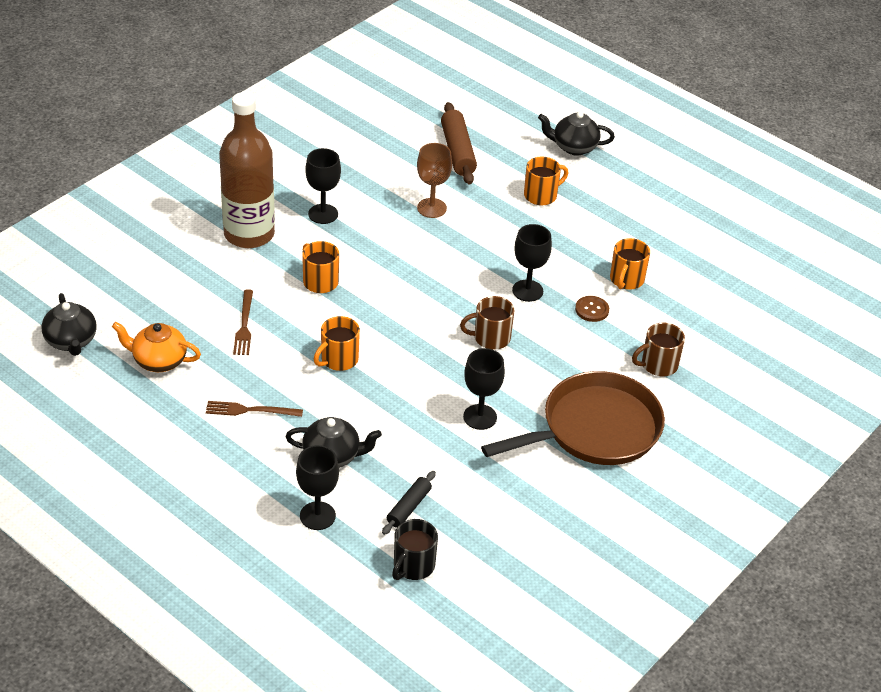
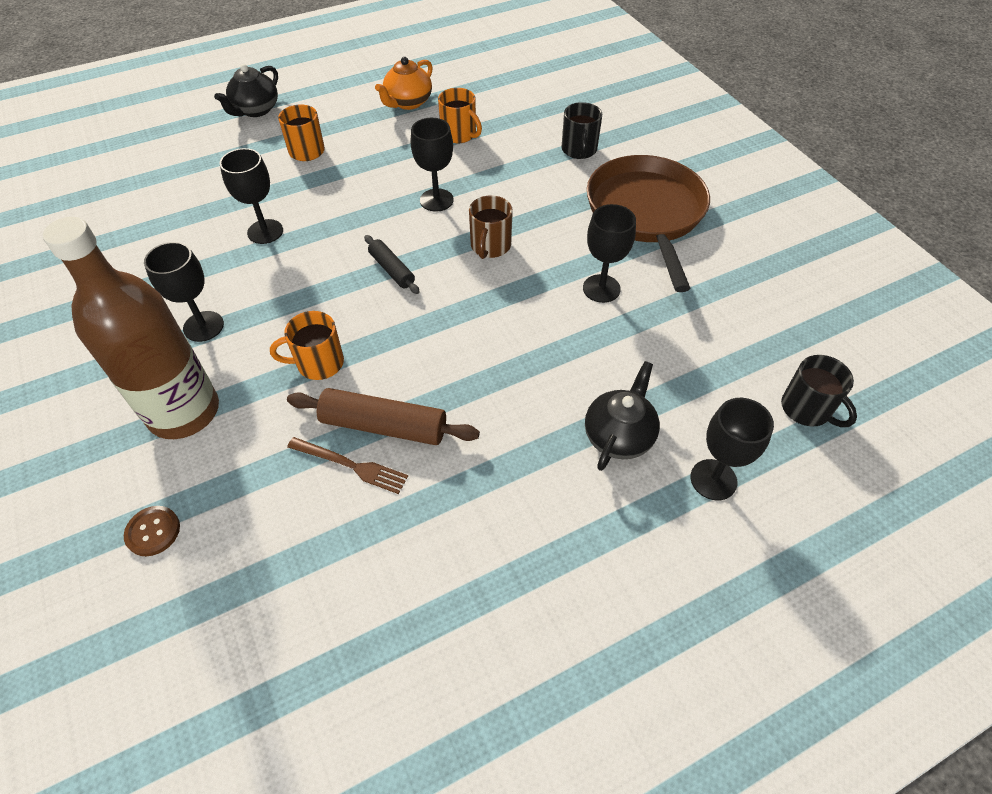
camera: 65 degrees left, 10 degrees up
black teapot [41,293,97,356] -> none
orange teapot [112,322,201,372] -> orange teapot moved to [375,57,433,110]
brown fork [206,401,303,417] -> none
orange mug [314,316,360,371] -> none
black rolling pin [382,471,436,535] -> black rolling pin moved to [364,235,420,294]
brown goblet [417,143,452,218] -> black goblet [220,148,283,244]
brown rolling pin [441,102,477,185] -> brown rolling pin moved to [287,388,480,445]
brown button [575,296,609,322] -> brown button moved to [124,506,180,556]
brown mug [632,323,685,376] -> black mug [561,102,602,159]

